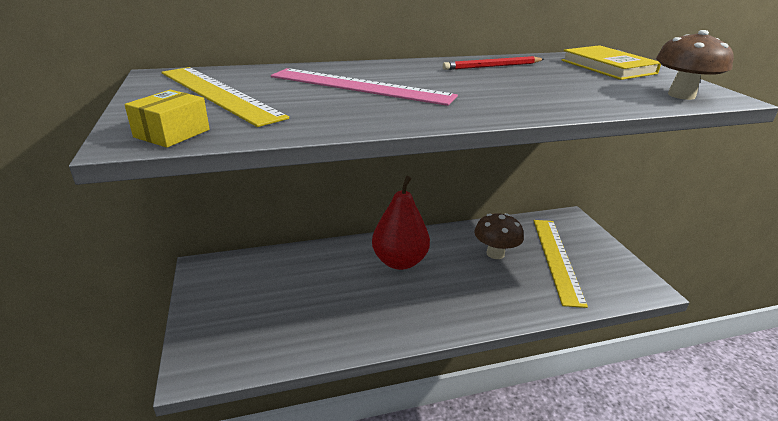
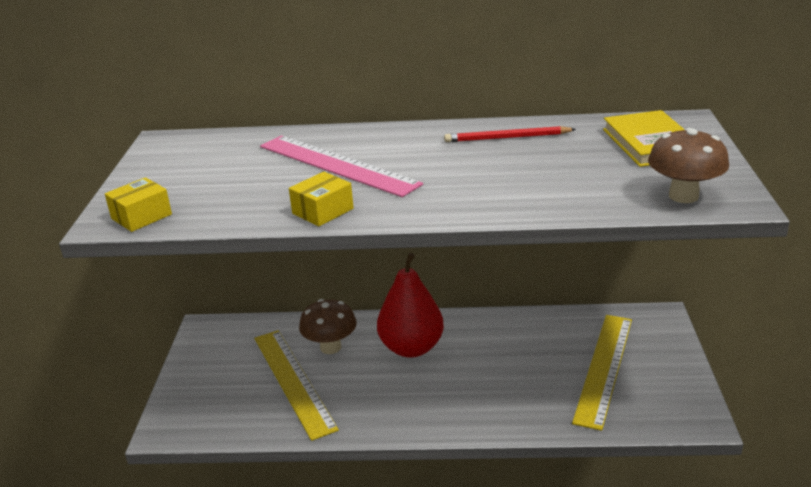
camera: 20 degrees right, 0 degrees up
yellow ruler [162,67,289,127] -> yellow ruler moved to [255,330,339,441]
brown mushroom [474,213,524,259] -> brown mushroom moved to [299,299,357,354]
none -> yellow box [289,172,354,226]

